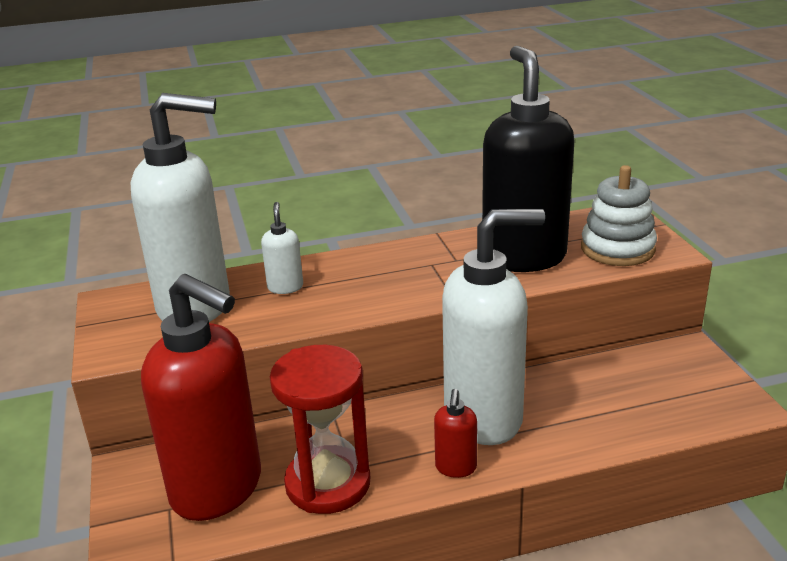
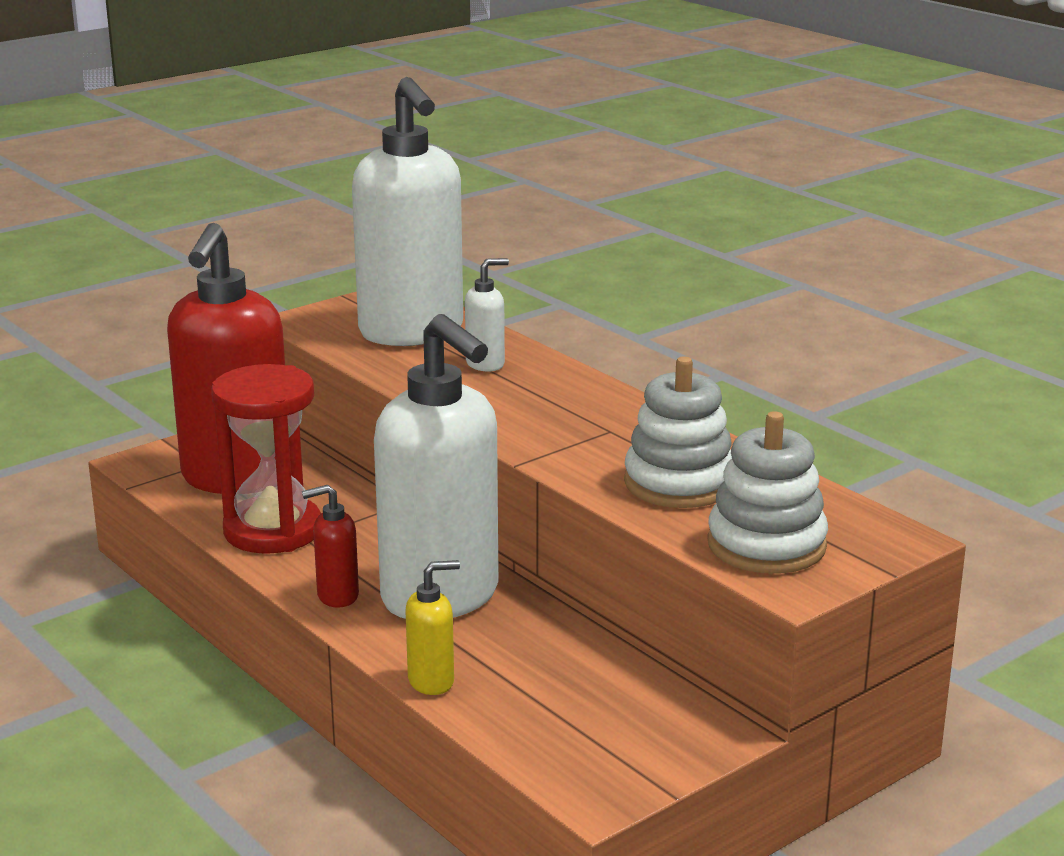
camera: 65 degrees right, 5 degrees down
black soap dispenser [482,46,575,272] -> white stacking toy [624,356,732,508]
none -> yellow soap dispenser [405,560,460,695]

